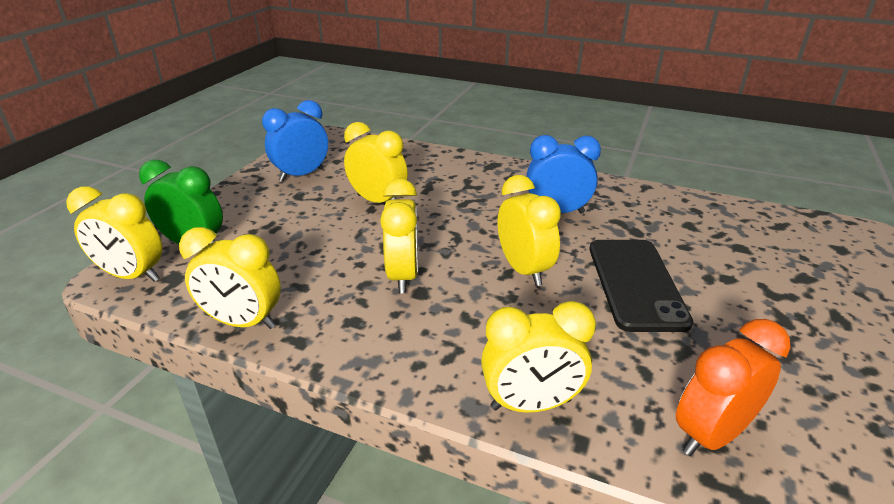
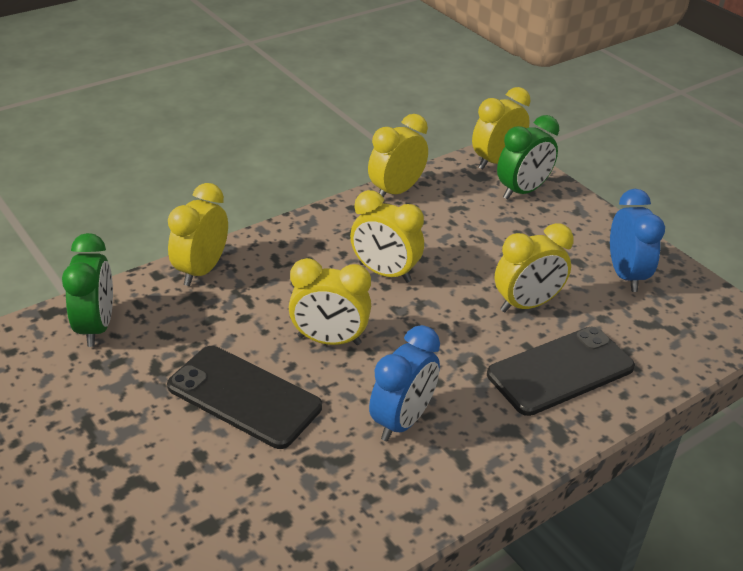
camera: 120 degrees right, 5 degrees up
orange clock [676,319,791,456] -> green clock [62,233,113,347]
none -> black phone [487,327,635,416]

